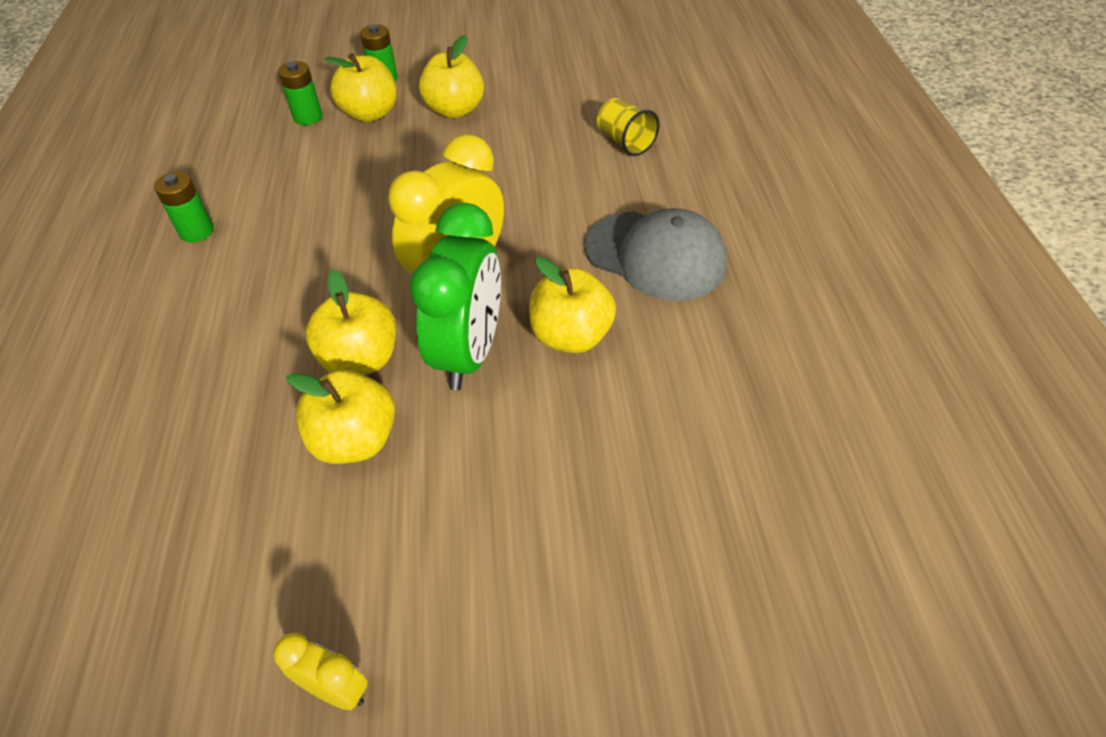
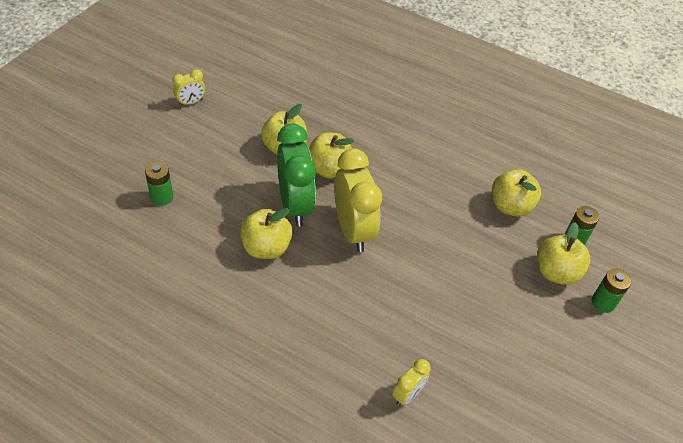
camera: 120 degrees right, 0 degrees up
green battery [154,172,214,243] -> green battery moved to [145,162,173,206]
green clock [410,203,501,390] -> green clock turned 150 degrees counterclockwise [277,124,316,226]
yellow apple [419,35,484,118] -> yellow apple moved to [492,169,541,216]
grey cap [585,208,727,301] -> none
yellow cup [597,98,659,156] -> yellow clock [392,359,431,406]

